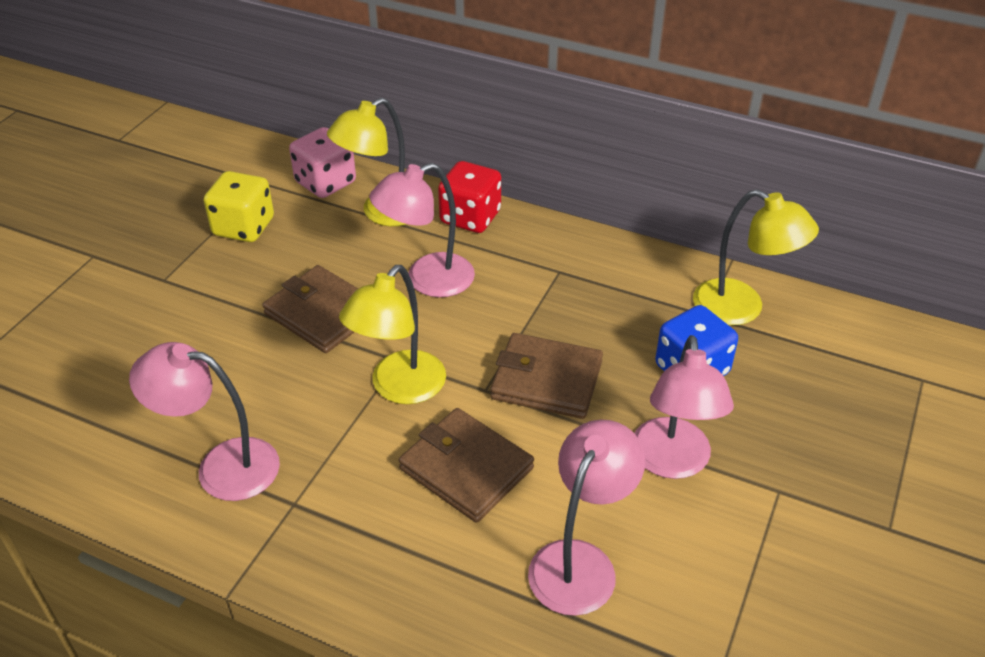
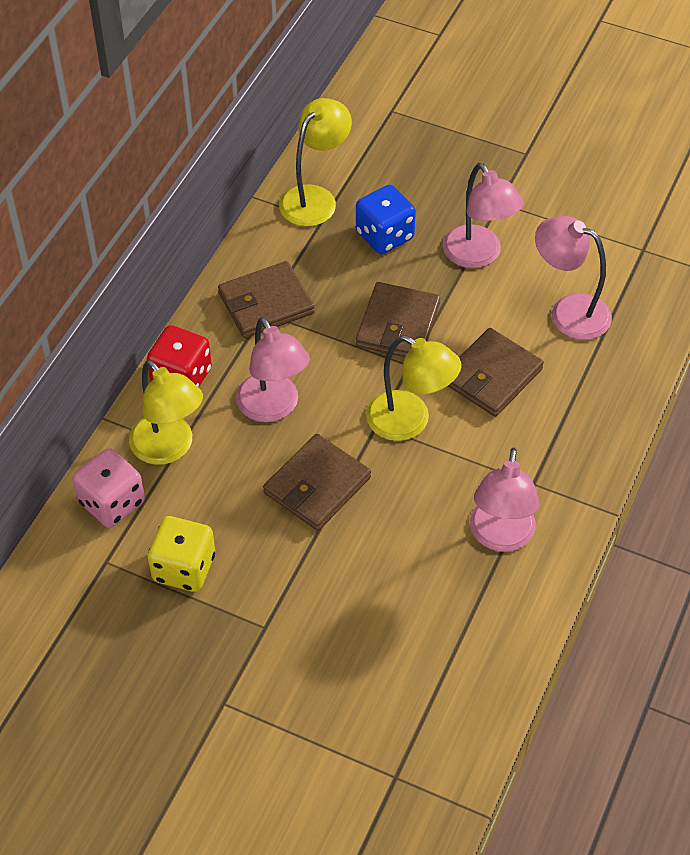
camera: 90 degrees left, 10 degrees up
pink lamp [635,335,734,479] -> pink lamp turned 60 degrees clockwise [443,163,524,268]
none -> brown wallet [218,261,315,338]

